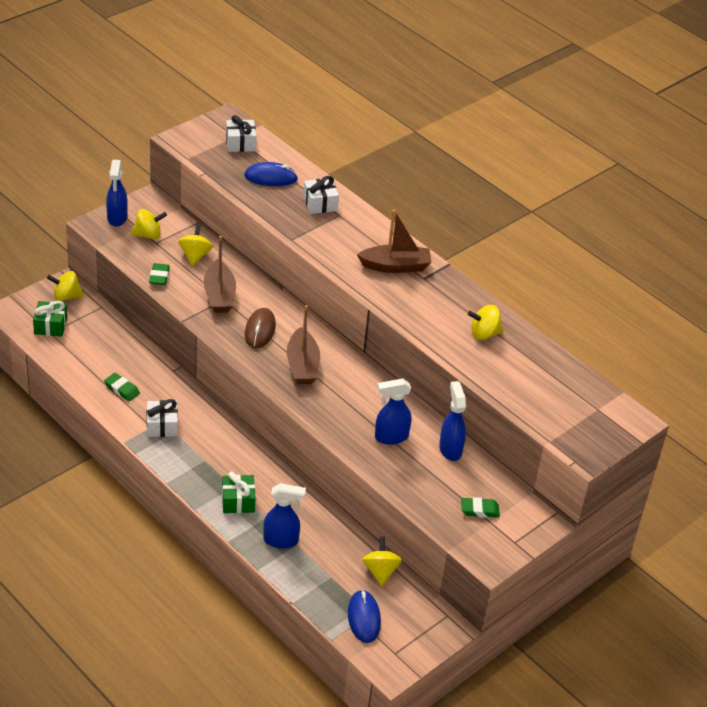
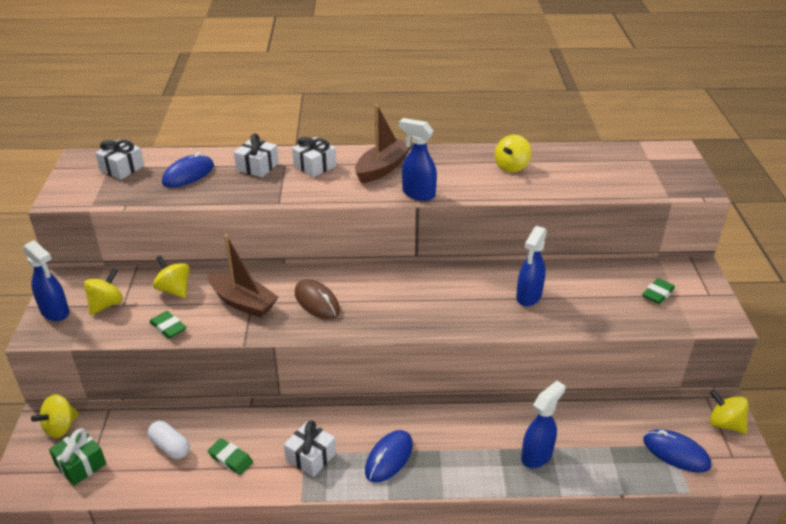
camera: 45 degrees left, 5 degrees down
green eraser [104,373,140,401] -> green eraser turned 45 degrees clockwise [208,438,253,475]
green gift [222,472,256,513] -> none
brown boat [287,305,320,384] -> none
yellow spinning top [363,536,402,586] -> yellow spinning top moved to [710,390,748,434]
blue spray bottle [439,381,466,461] -> blue spray bottle moved to [399,118,437,201]
none -> white capsule [147,421,190,459]
none -> white gift [292,137,336,177]
none -> blue mouse [365,430,413,483]

